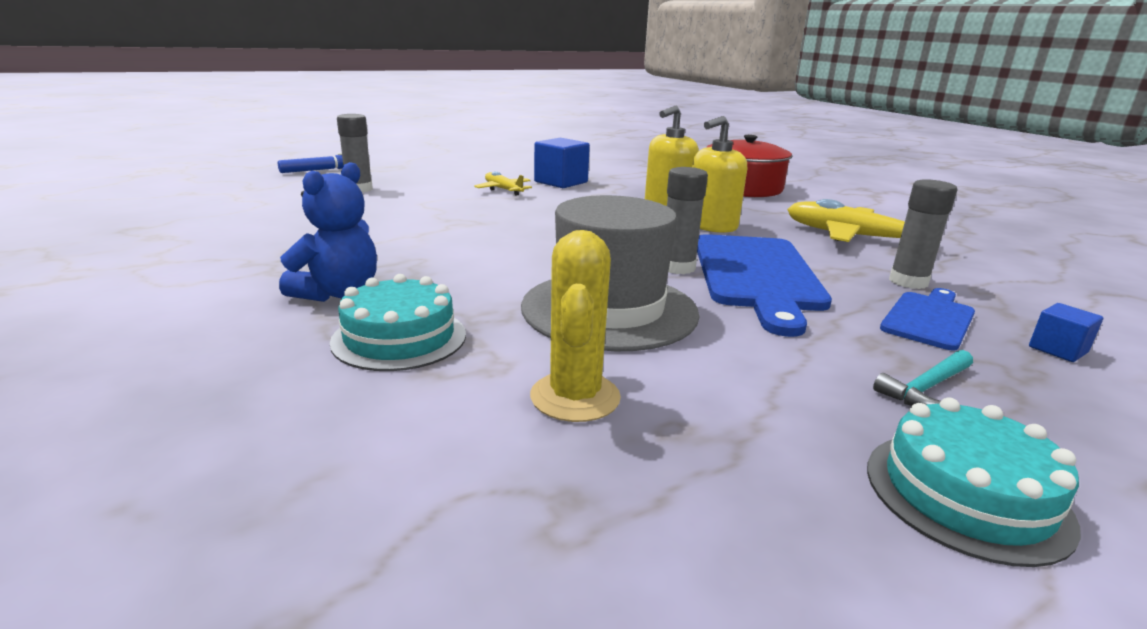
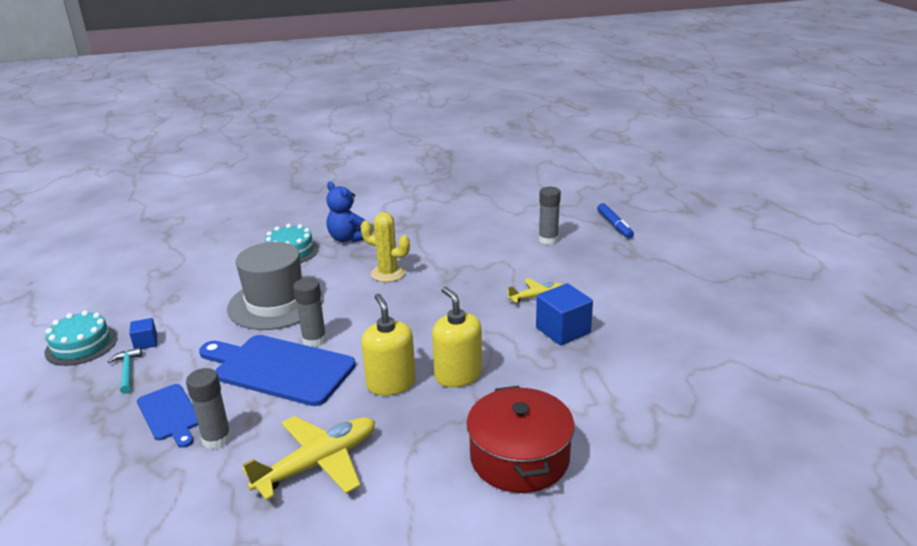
camera: 110 degrees right, 5 degrees up
yellow cactus [530,230,621,422] -> yellow cactus moved to [360,212,410,282]
blue cube [1029,303,1103,362] -> blue cube moved to [129,318,157,349]

